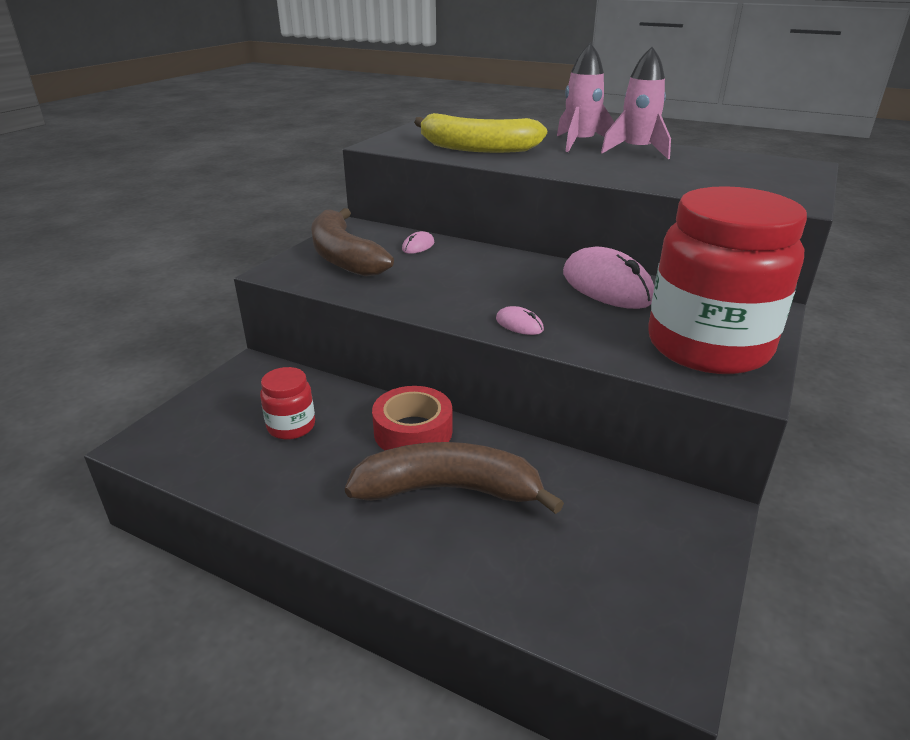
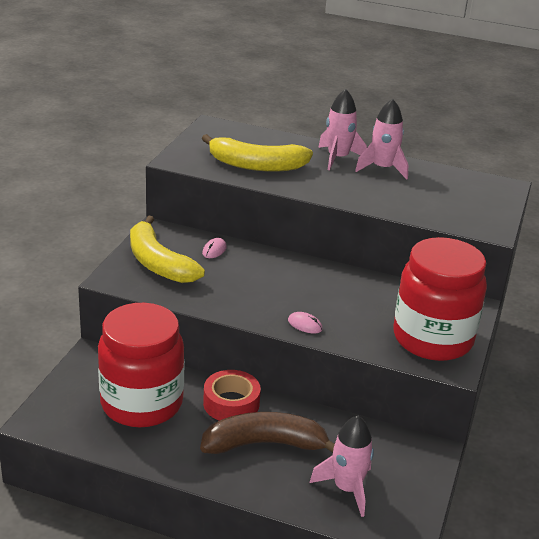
camera: 10 degrees left, 0 degrees up
red jar [260,367,315,440] -> red jar [98,303,184,427], size x2.34
brown banana [311,208,394,277] -> yellow banana [130,215,205,283]
pink mouse [563,247,654,309] -> none
none -> pink rocket [310,416,374,517]

